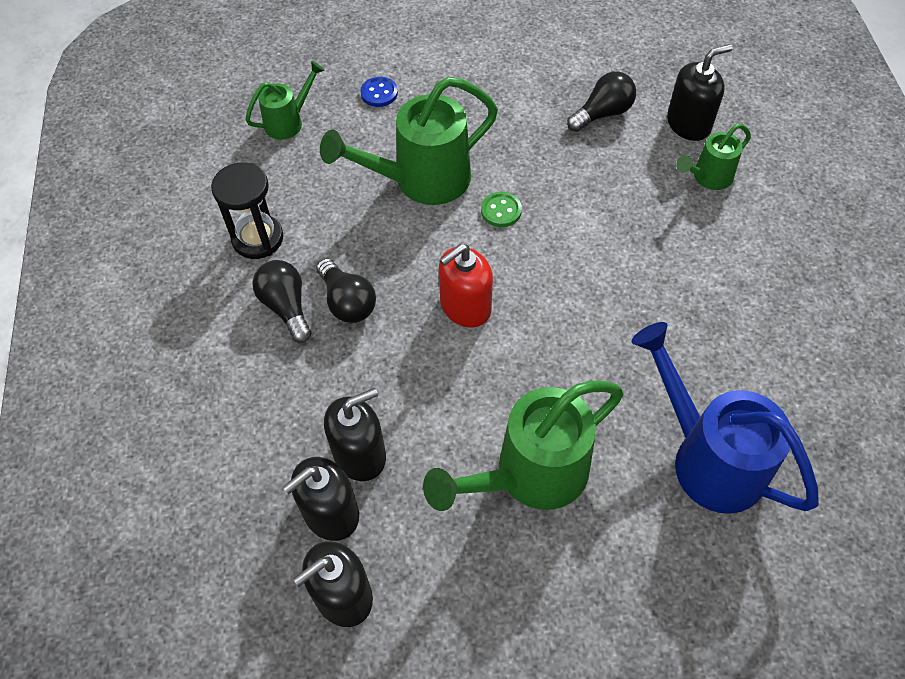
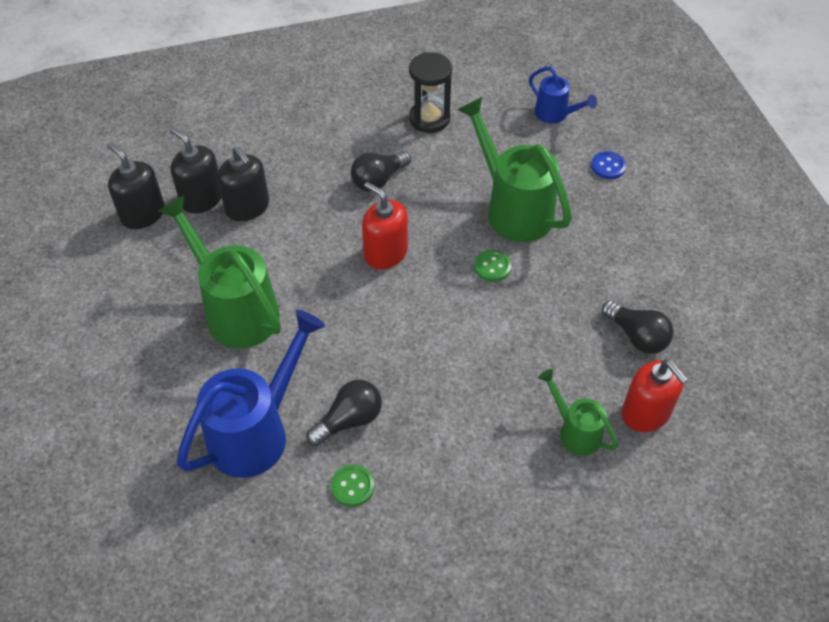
camera: 80 degrees right, 5 degrees down
green watering can [246,61,325,140] -> blue watering can [529,67,597,124]
black light bulb [253,260,311,343] -> black light bulb moved to [306,380,382,446]
black soap dispenser [667,44,733,141] -> red soap dispenser [622,360,689,432]
none -> green button [331,464,374,507]

